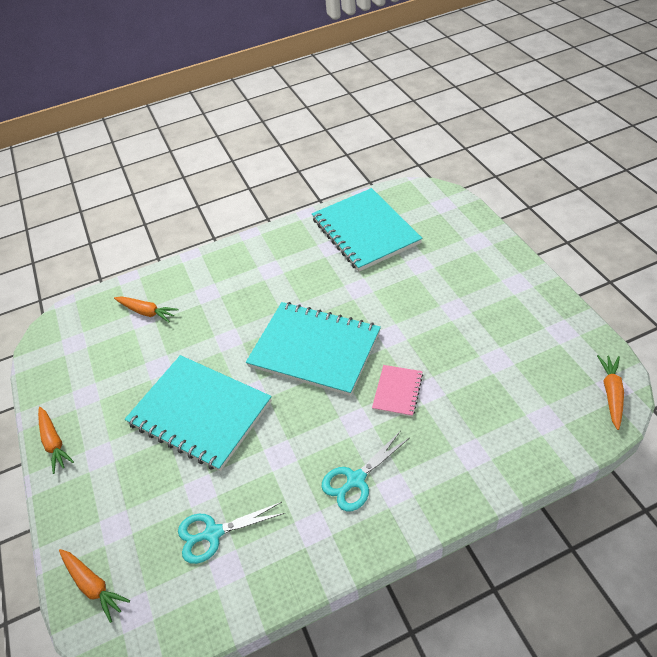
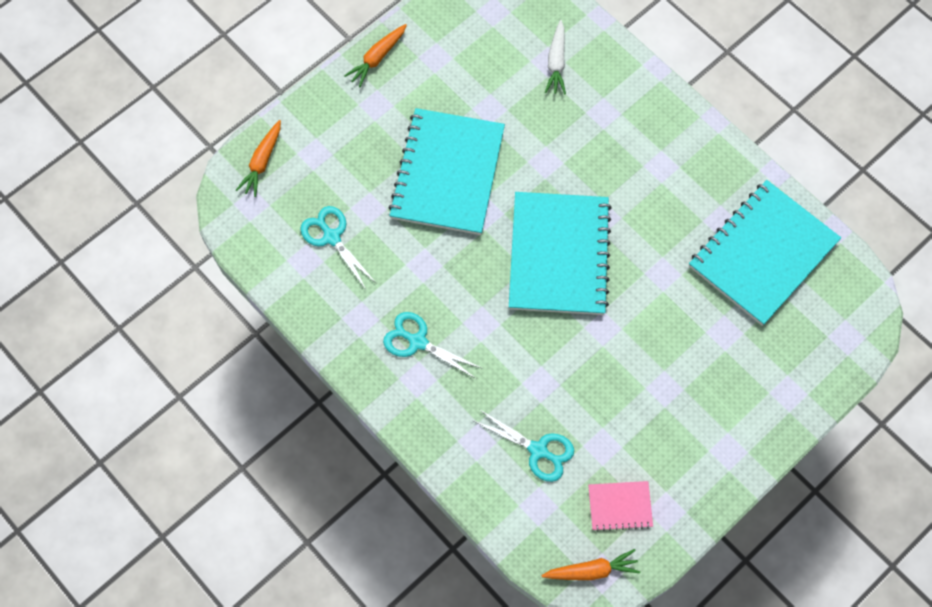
camera: 65 degrees right, 20 degrees up
orange carrot [114,296,179,322] -> white carrot [545,20,566,94]
pink notebook [372,365,423,417] -> pink notebook moved to [588,481,653,532]
none -> turquoise scissors [474,409,574,482]

